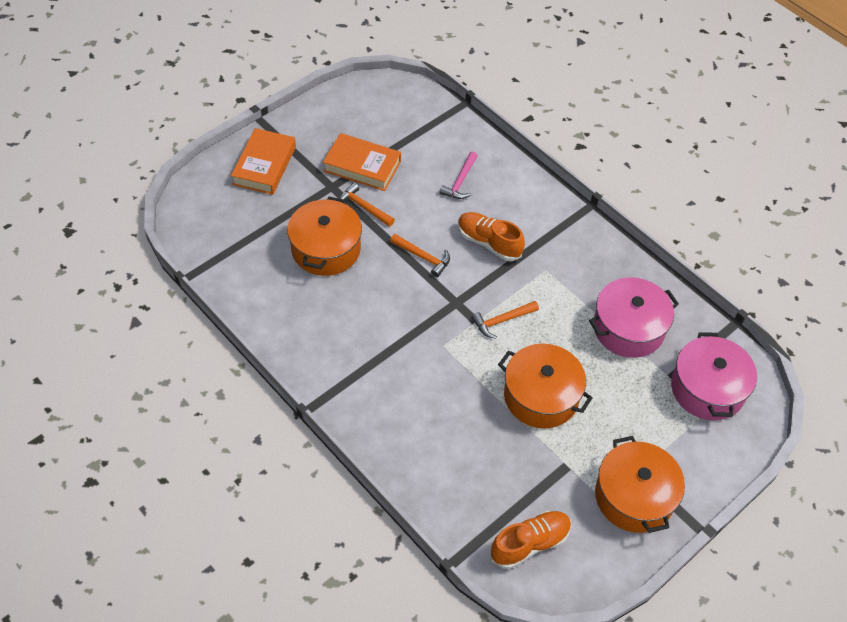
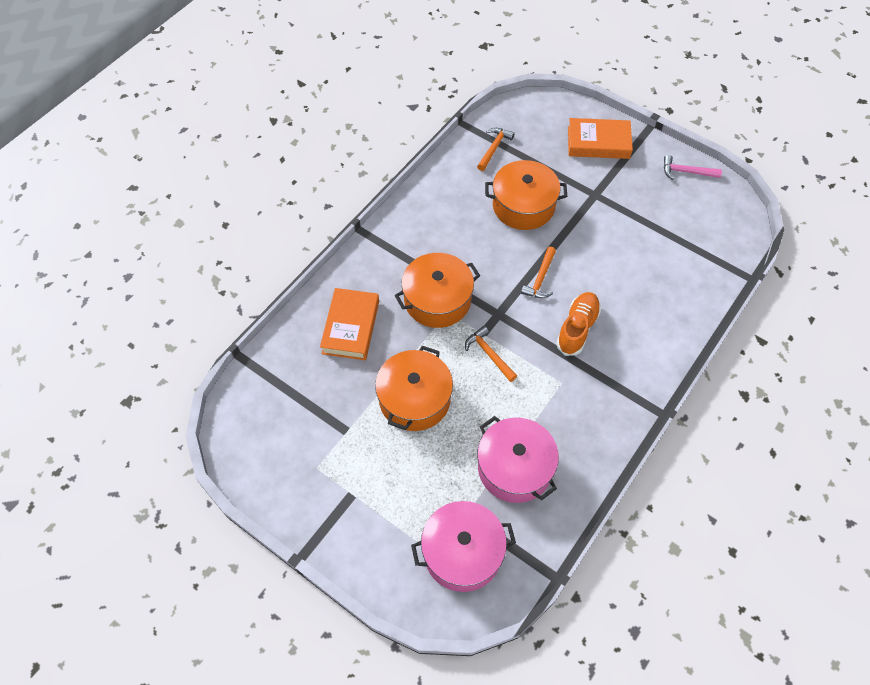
camera: 80 degrees right, 5 degrees up
orange book [323,133,401,191] -> orange book moved to [320,288,379,360]
orange hammer [339,183,395,227] -> orange hammer moved to [477,128,515,171]
pink hammer [439,151,478,199] -> pink hammer moved to [664,155,722,180]
orange shoe [491,511,571,569] -> none
orange pot [595,436,685,533] -> orange pot moved to [395,253,480,328]

